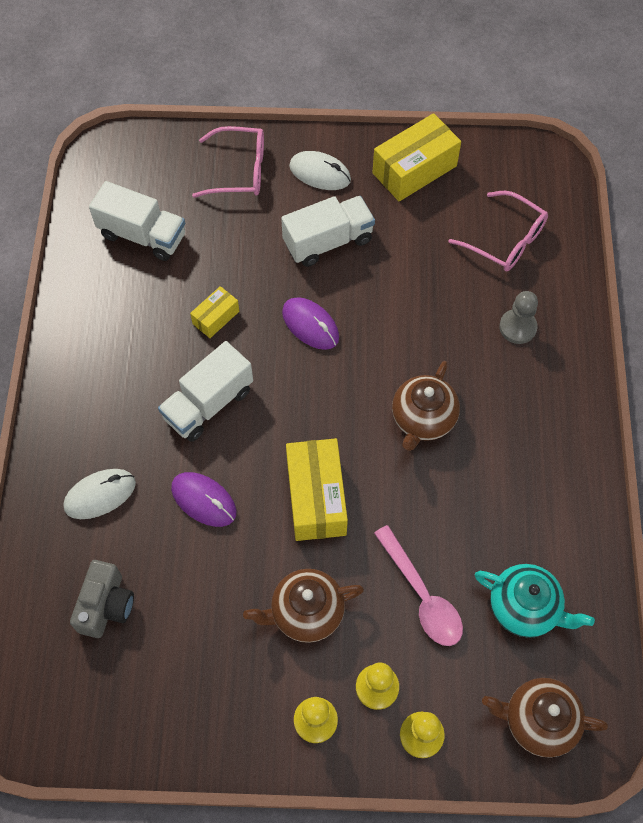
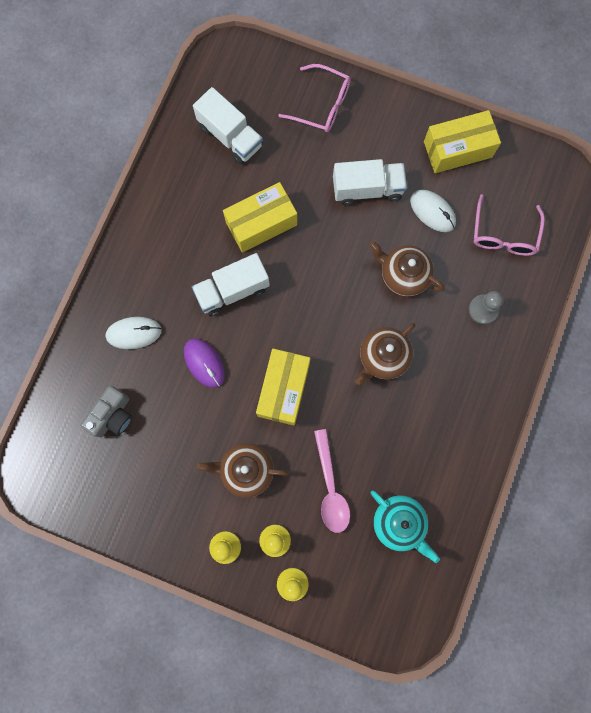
camera: 20 degrees right, 15 degrees up
yellow box [190,286,239,338] -> yellow box [223,182,297,253], size x1.89
purple mouse [282,297,339,350] -> none
white mouse [289,151,351,190] -> white mouse moved to [410,190,456,232]
pink glasses [448,191,548,271] -> pink glasses turned 45 degrees clockwise [474,194,545,256]
brown teapot [482,678,608,757] -> brown teapot moved to [369,241,444,296]

